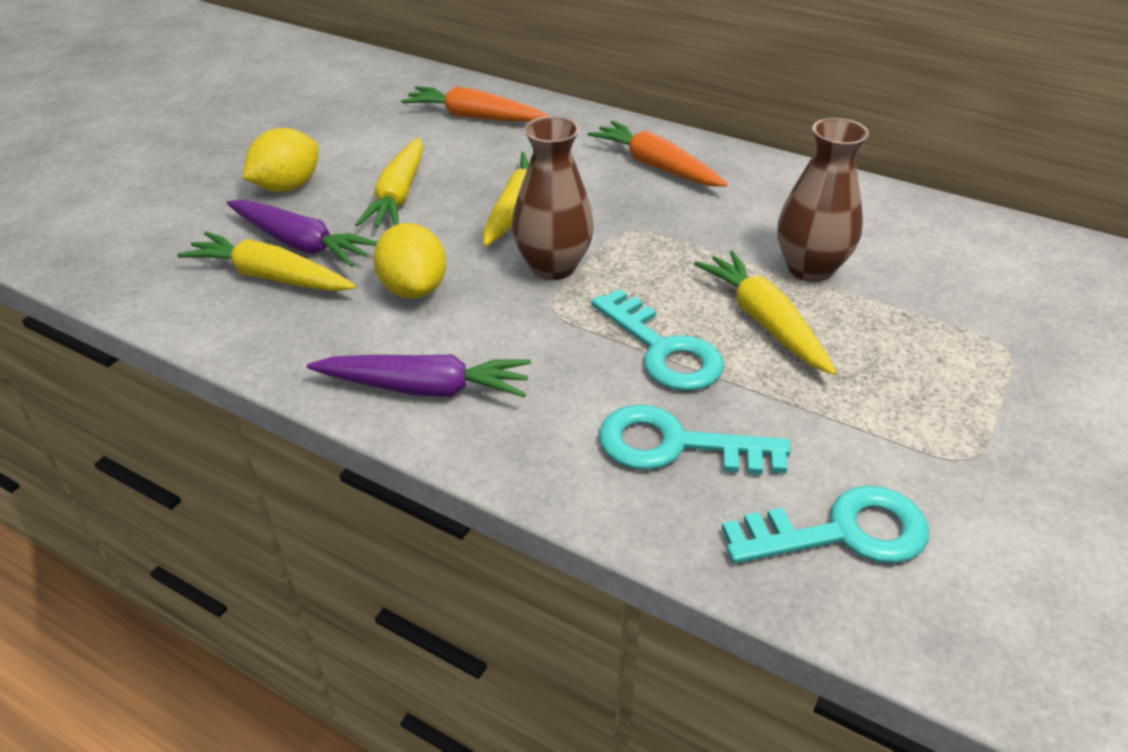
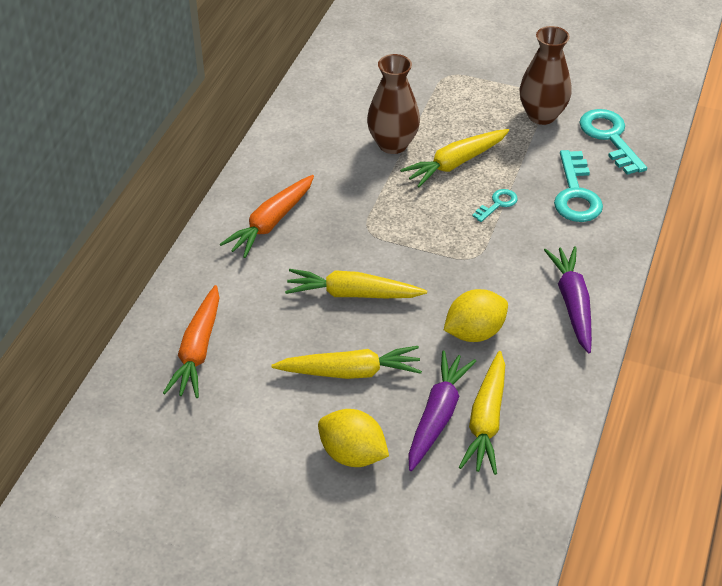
camera: 100 degrees left, 5 degrees up
brown vase [512,116,594,280] -> brown vase moved to [519,26,572,125]
turquoise key [591,289,724,391] -> turquoise key [472,189,518,222], size x0.53

